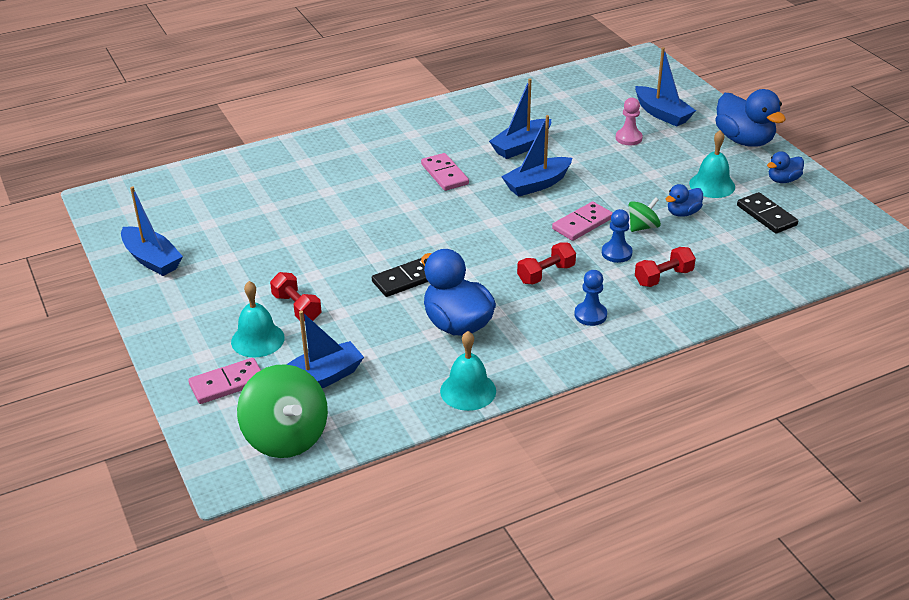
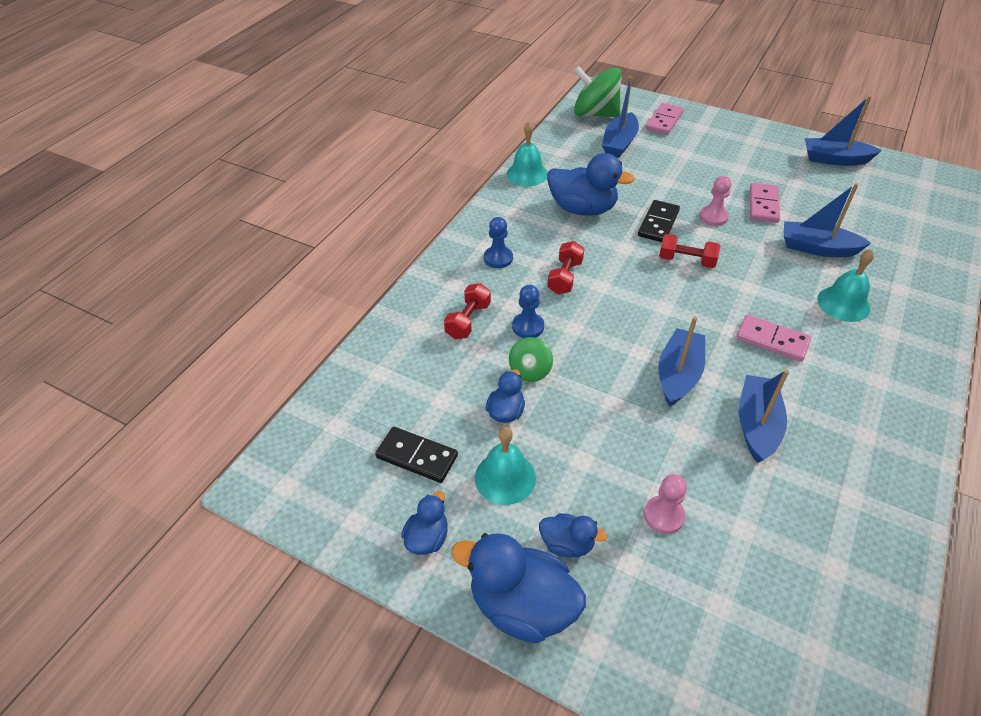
camera: 145 degrees right, 10 degrees up
turquoise bell [231,281,285,358] -> turquoise bell moved to [817,249,874,322]
red dumbbell [270,272,321,321] -> red dumbbell moved to [659,234,720,268]
pink domino [552,202,613,241] -> pink domino moved to [750,183,780,223]
blue boat [635,47,696,127] -> blue boat moved to [784,183,871,257]
none -> blue duck [539,513,607,557]
none -> pink pawn [700,176,731,226]

